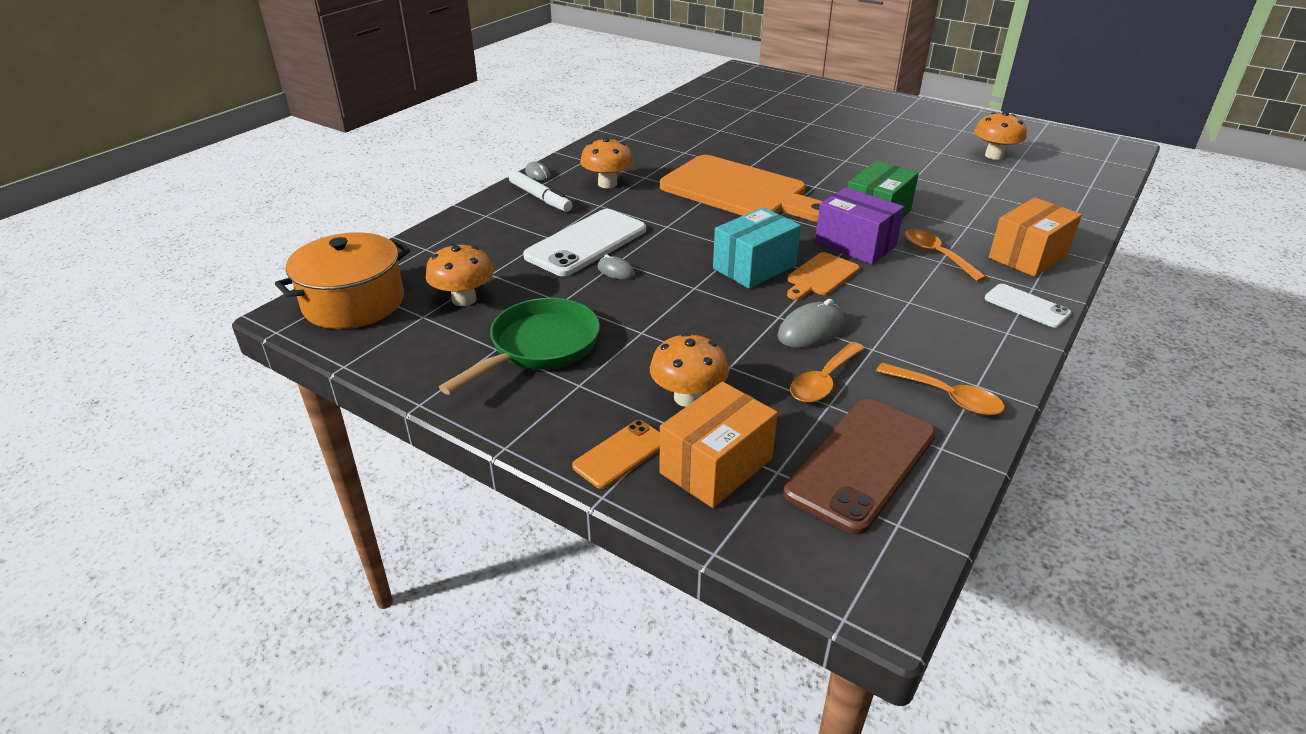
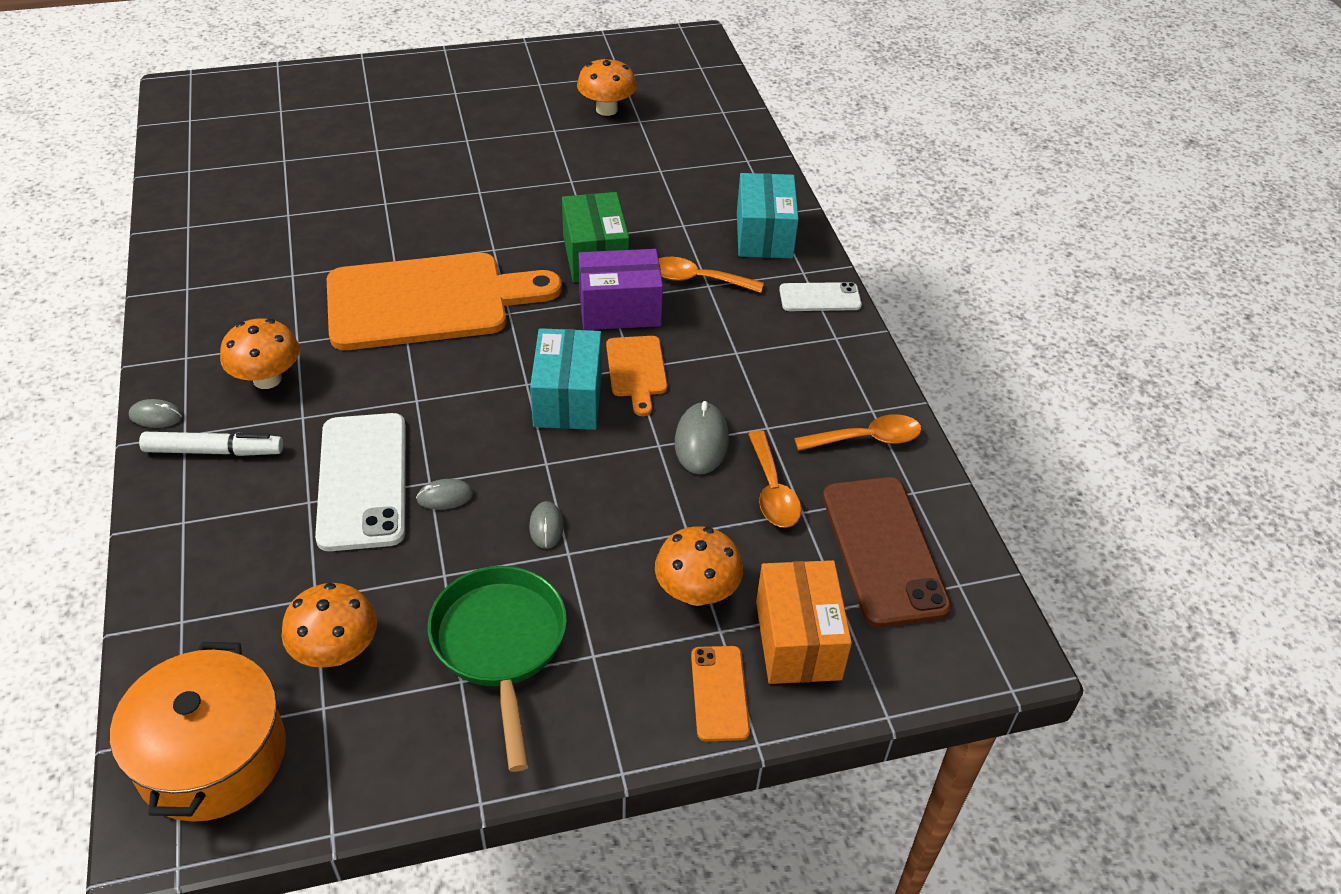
camera: 50 degrees left, 10 degrees up
orange box [989,198,1082,277] -> turquoise box [737,173,799,258]
none -> grey mouse [529,501,564,549]

